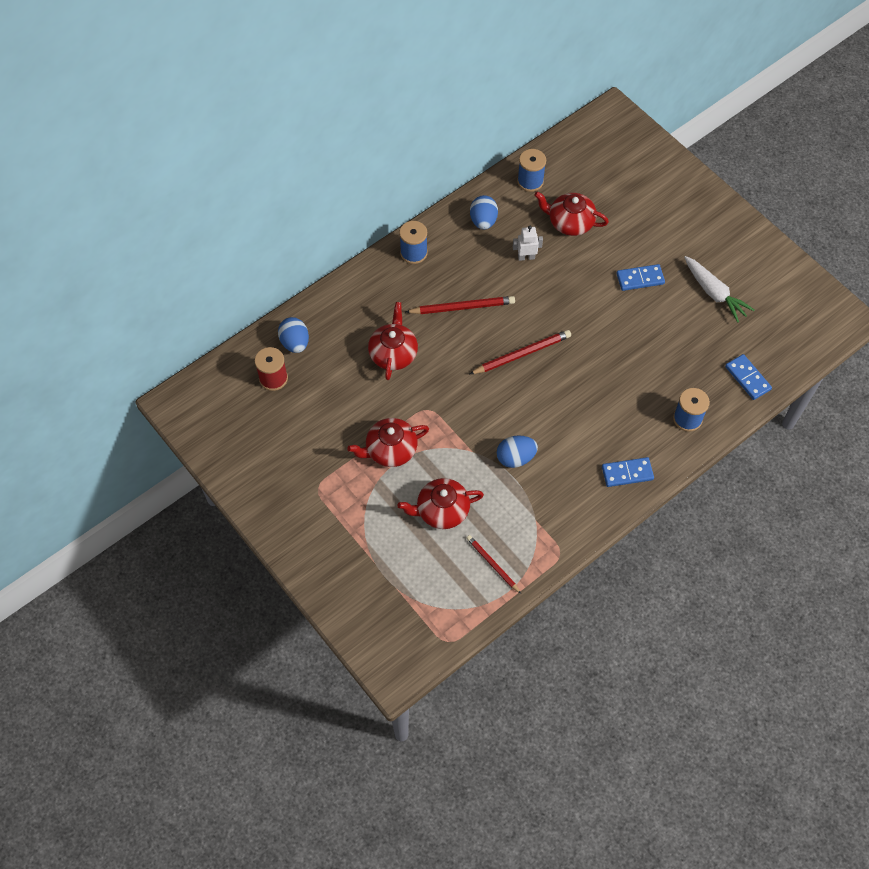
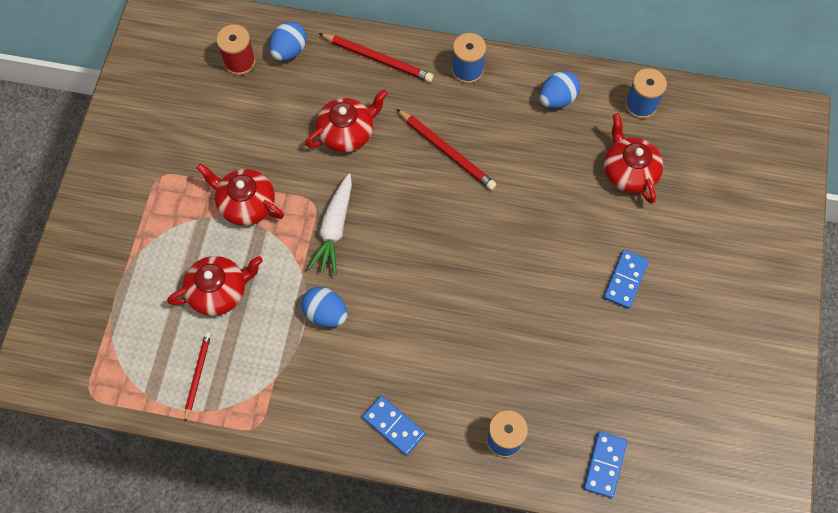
camera: 50 degrees right, 5 degrees up
red teapot [397,478,484,529] -> red teapot turned 120 degrees clockwise [167,256,263,316]
red pencil [470,330,571,374] -> red pencil moved to [319,33,434,82]
white robot [513,226,543,261] -> none
blue domino [617,264,665,291] -> blue domino turned 75 degrees clockwise [604,250,649,309]
white carrot [684,256,754,323] -> white carrot moved to [308,173,352,275]

